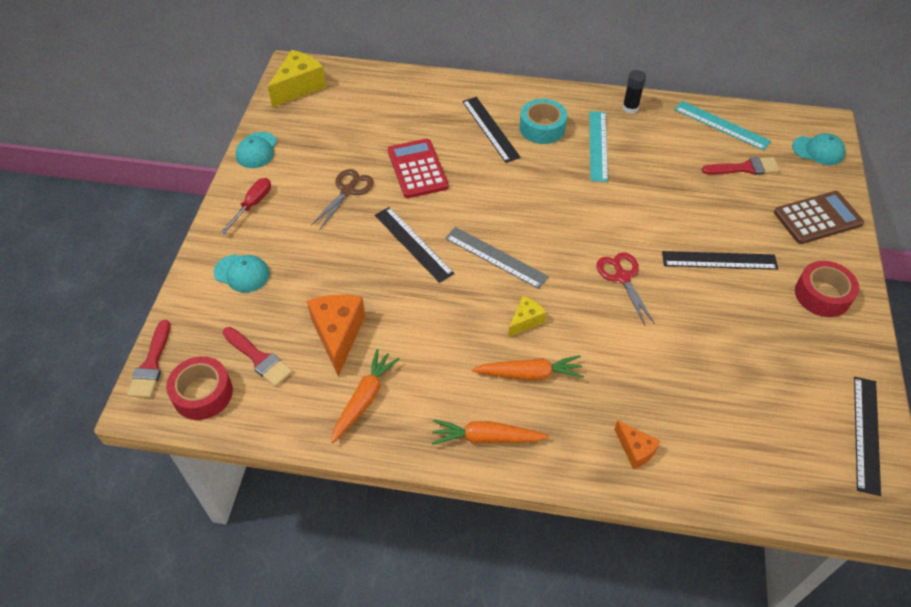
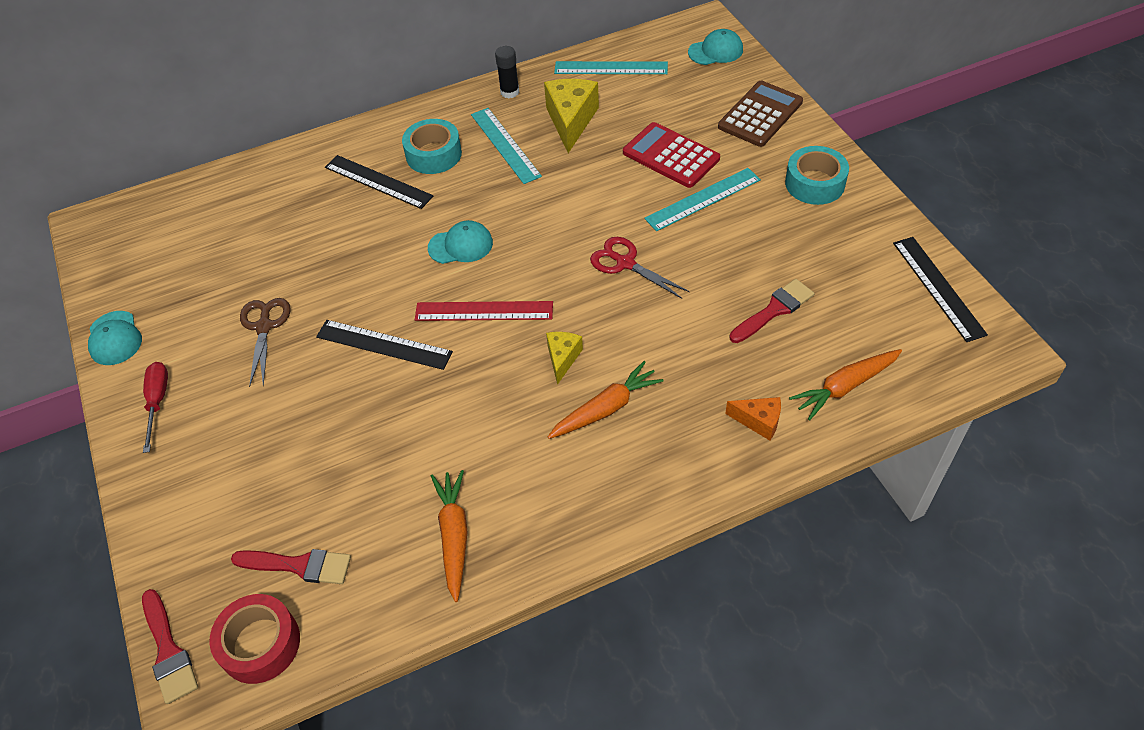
camera: 30 degrees left, 0 degrees up
turquoise cap [214,254,270,293] -> turquoise cap moved to [428,220,493,264]
yellow cheese [267,50,326,107] -> yellow cheese moved to [544,79,599,153]
orange cheese [307,294,365,377] -> none
red calculator [388,139,449,198] -> red calculator moved to [623,122,720,188]
orange carrot [432,419,549,445] -> orange carrot moved to [789,349,902,421]
grey ruler [445,227,549,289] -> red ruler [415,301,553,321]
black ruler [662,251,778,270] -> turquoise ruler [644,168,761,231]
red brush [702,157,780,175] -> red brush moved to [729,279,814,343]
red tape [795,261,859,317] -> turquoise tape [785,146,849,205]

